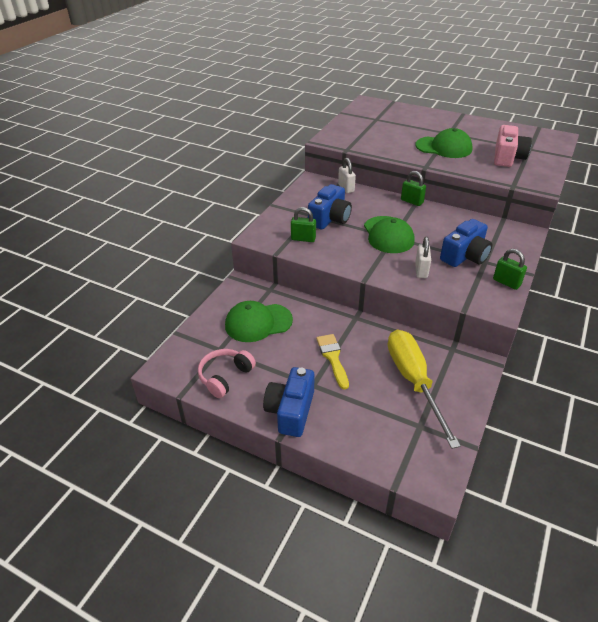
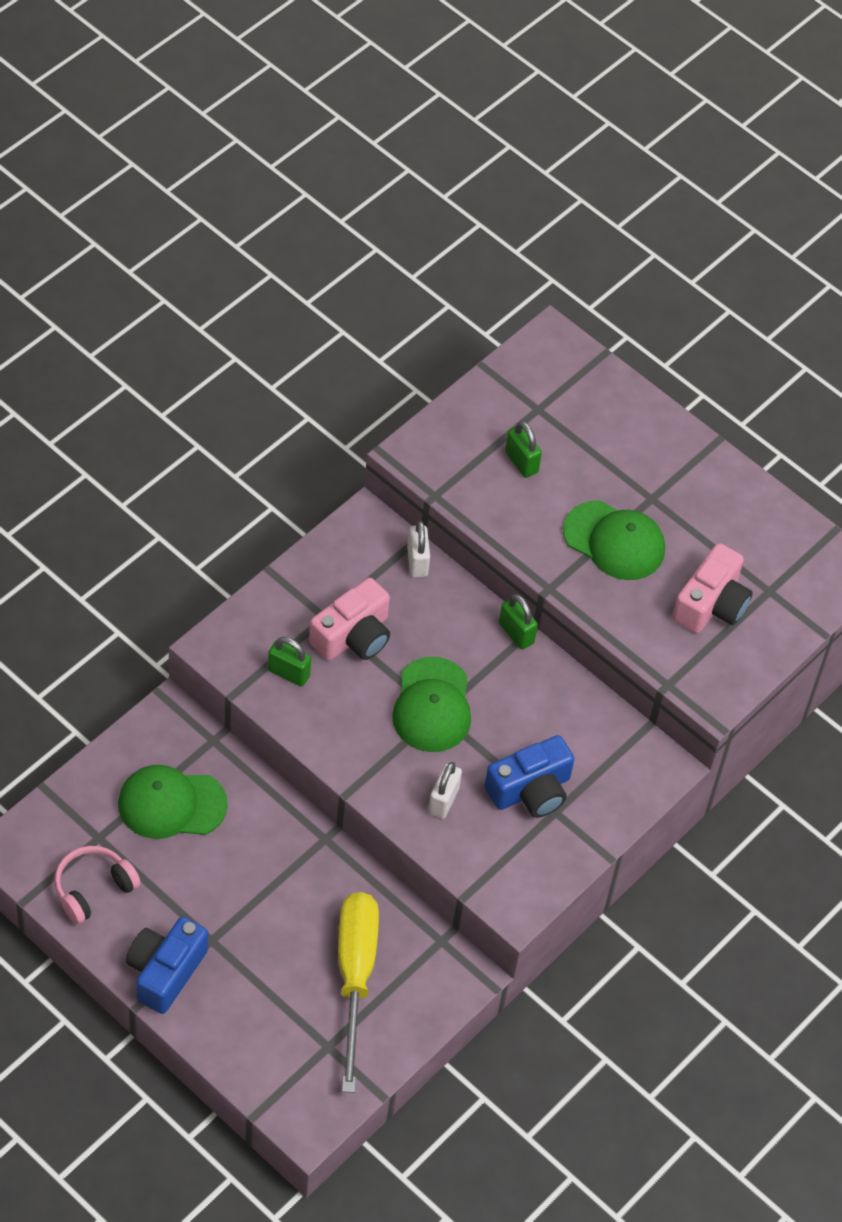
camera: 10 degrees right, 15 degrees up
blue camera [308,184,352,229] -> pink camera [309,578,390,661]
yellow brush [316,334,349,389] -> none
green padlock [493,249,527,290] -> green padlock moved to [505,421,542,478]

